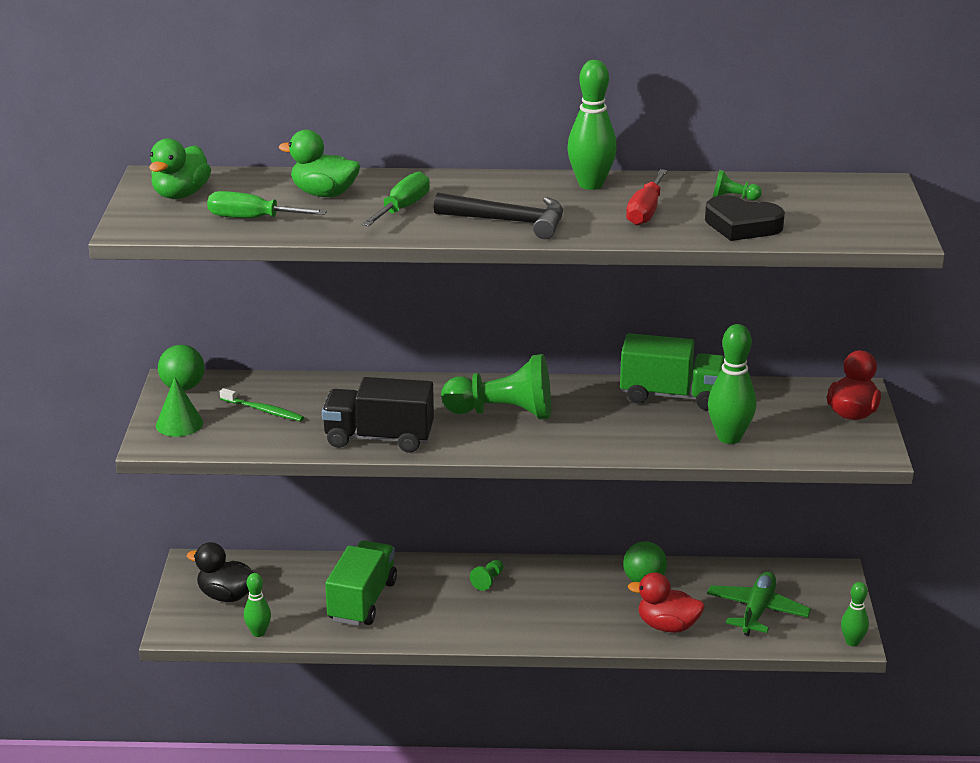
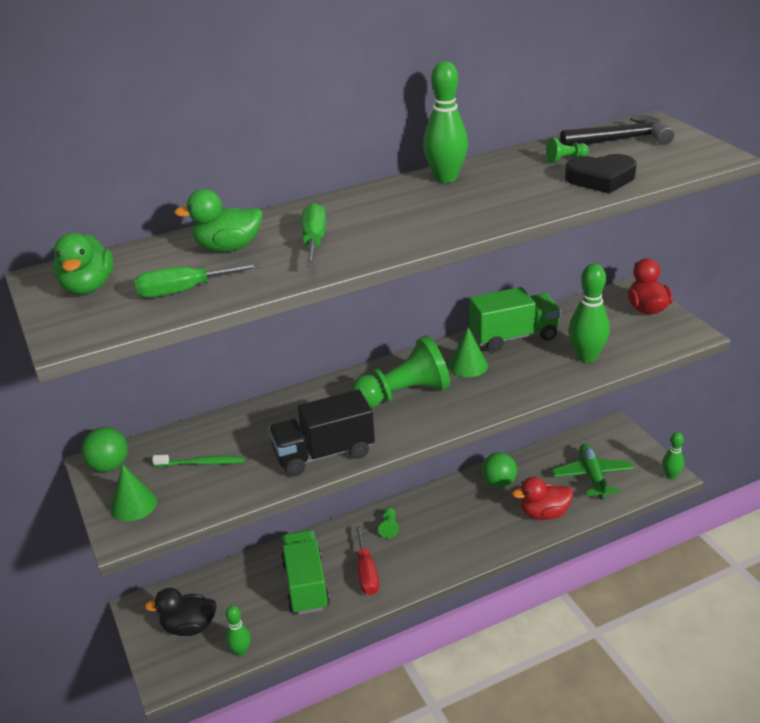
camera: 25 degrees left, 5 degrees up
black hammer [434,193,563,239] -> black hammer moved to [560,115,674,146]
red screwdriver [626,169,668,226] -> red screwdriver moved to [355,525,379,595]
none -> green cone [448,327,488,377]

